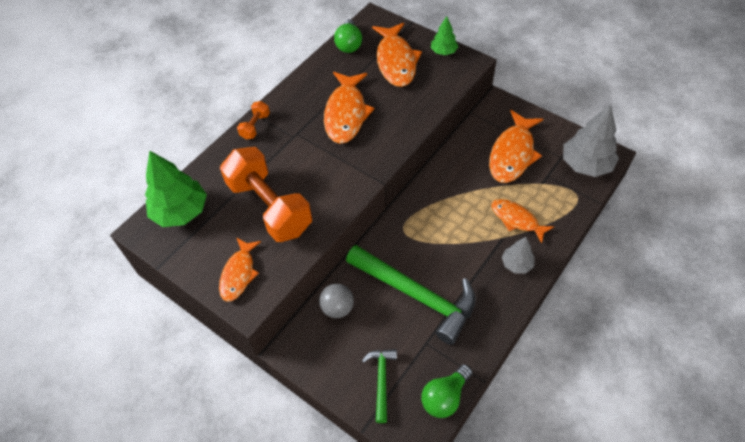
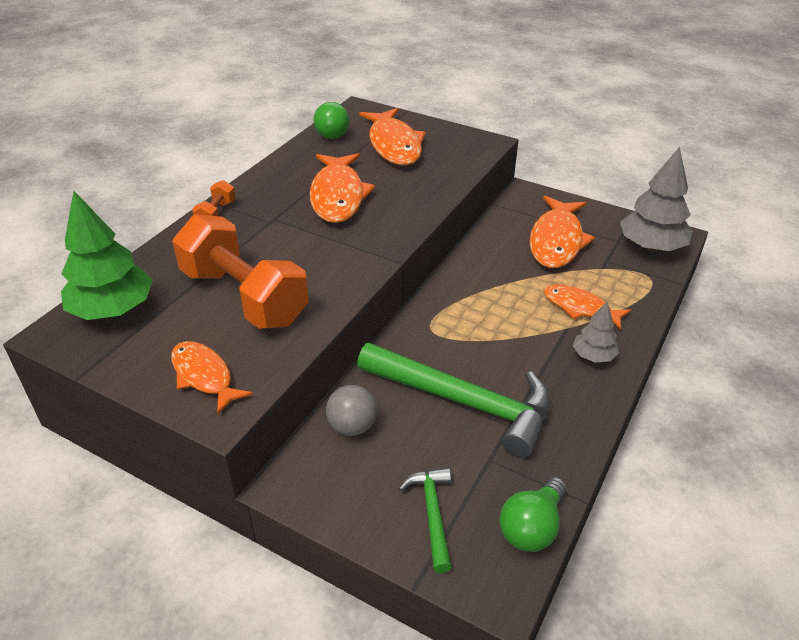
camera: 10 degrees left, 15 degrees down
orange fish [219,238,261,302] -> orange fish turned 135 degrees clockwise [171,341,253,415]
green tree [431,16,458,55] -> none

